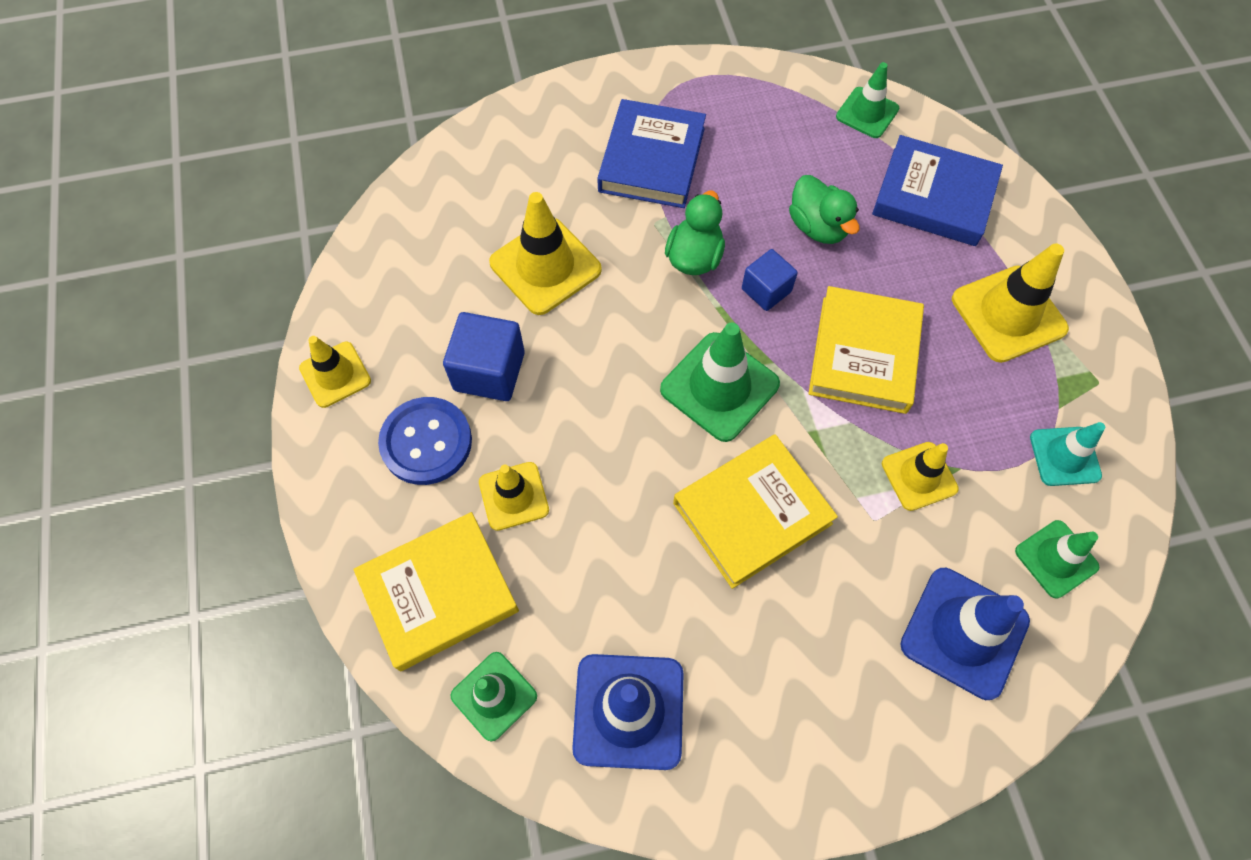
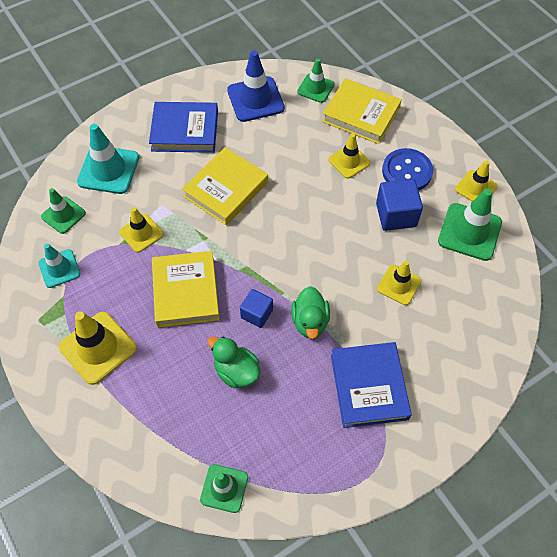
camera: 160 degrees right, 5 degrees down
yellow book [353,512,519,671] -> yellow book turned 75 degrees clockwise [322,78,402,144]
yellow traffic cone [489,192,602,315] -> yellow traffic cone [377,261,422,305], size x0.63
green traffic cone [660,323,780,442] -> green traffic cone moved to [438,189,502,261]
blue book [872,135,1003,246] -> blue book moved to [149,102,218,153]
blue traffic cone [901,568,1030,700] -> turquoise traffic cone [77,124,139,194]

